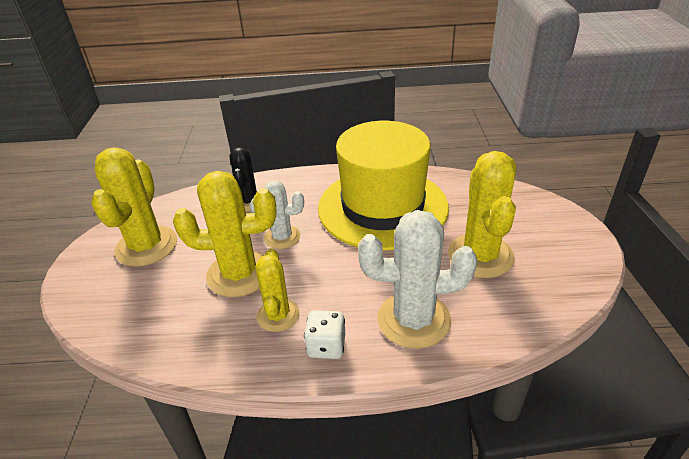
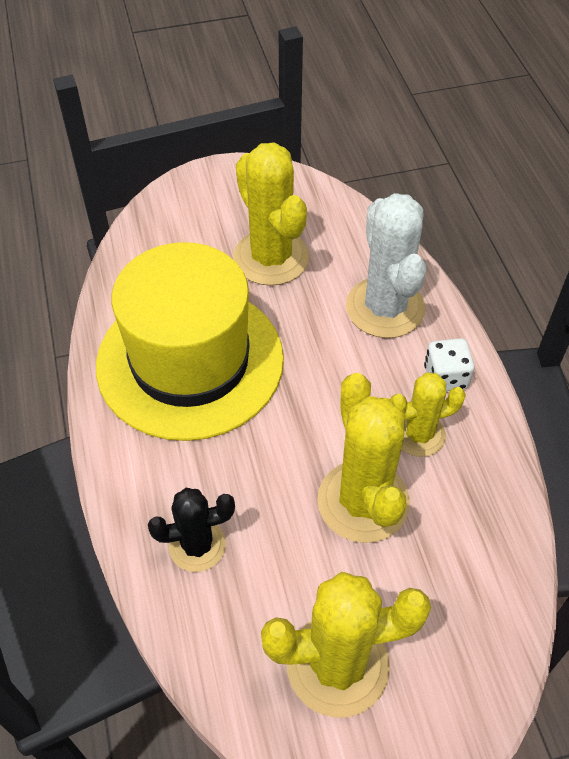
camera: 105 degrees left, 15 degrees up
white cactus [250,180,304,249] -> none
yellow cactus [448,151,517,278] -> yellow cactus turned 75 degrees clockwise [233,142,309,286]

